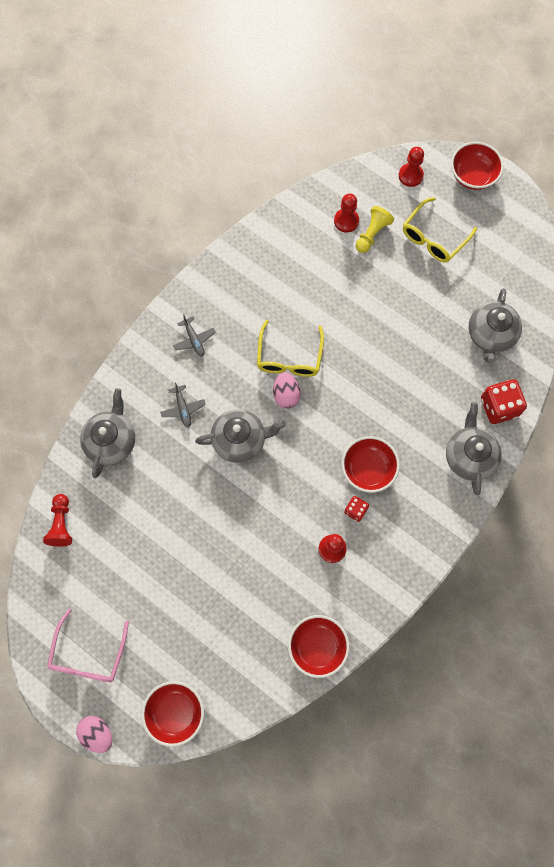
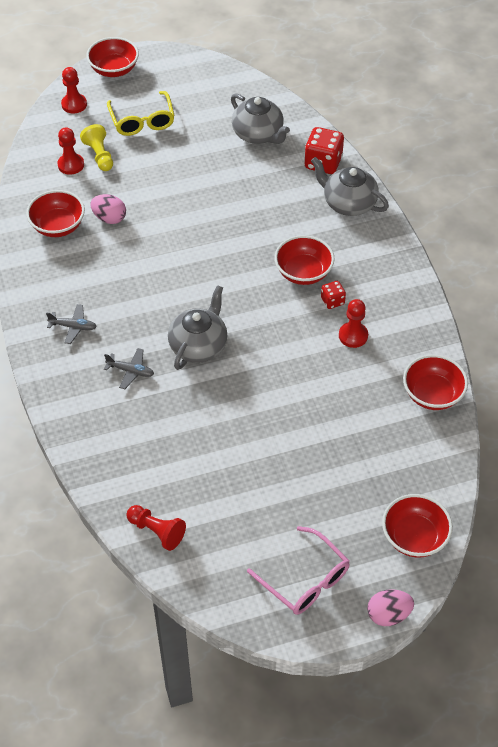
camera: 55 degrees left, 20 degrees down
grey teapot [80,388,135,478] -> none
yellow glasses [257,320,324,377] -> none
pink egg [273,372,301,409] -> pink egg moved to [90,194,126,224]
none -> red bowl [26,190,85,237]

